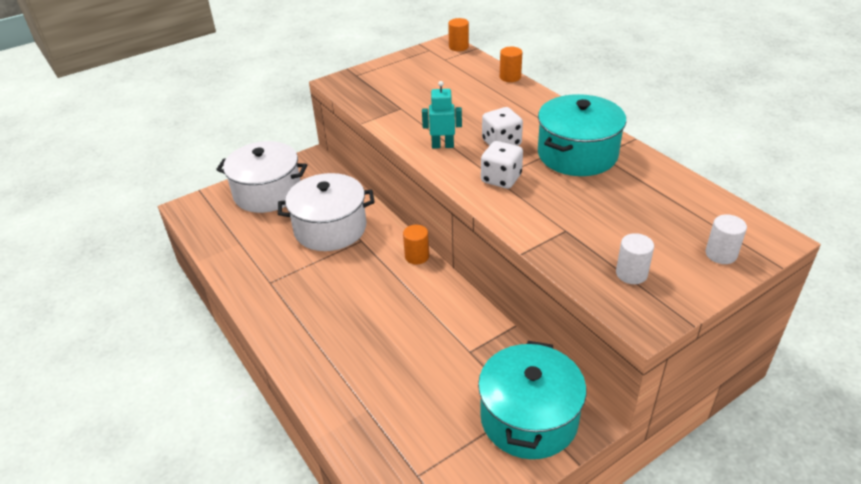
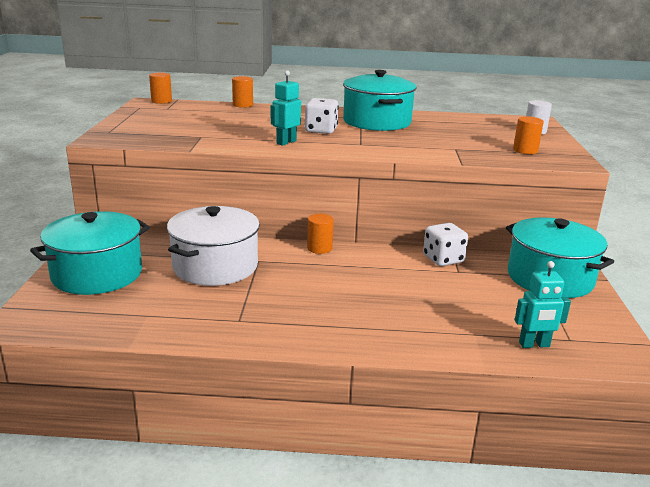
camera: 55 degrees left, 15 degrees down
white pot [216,141,307,213] -> turquoise pot [30,211,150,295]
white dice [481,141,523,189] -> white dice moved to [423,223,468,266]
white cylinder [616,233,654,284] -> orange cylinder [513,116,544,154]
none -> turquoise robot [515,261,571,348]

